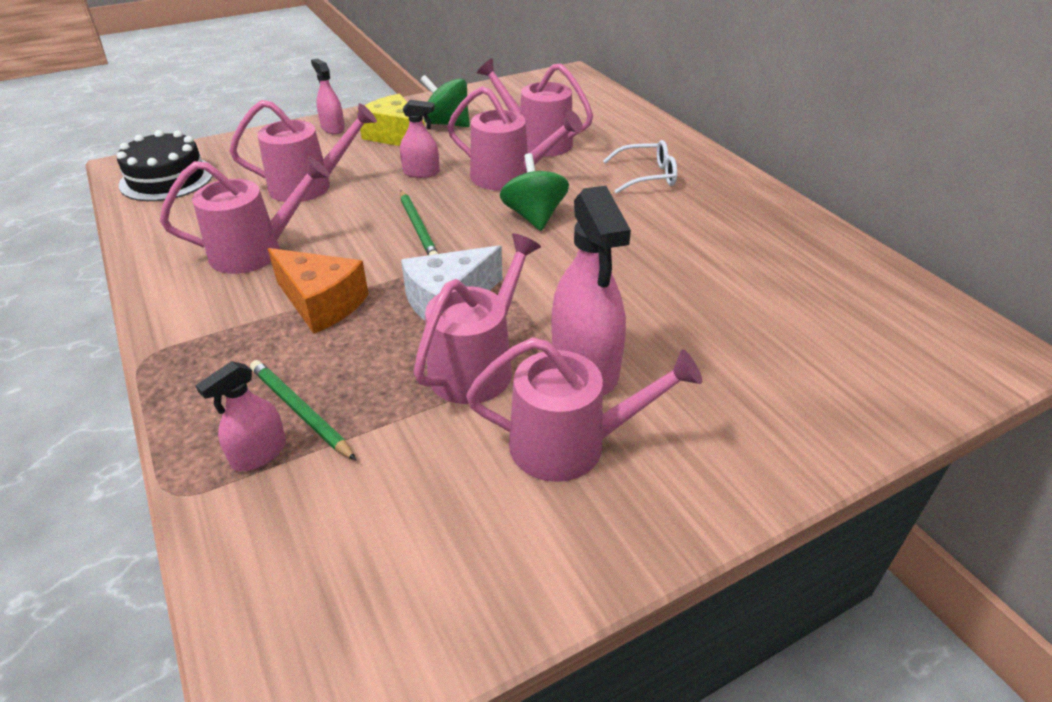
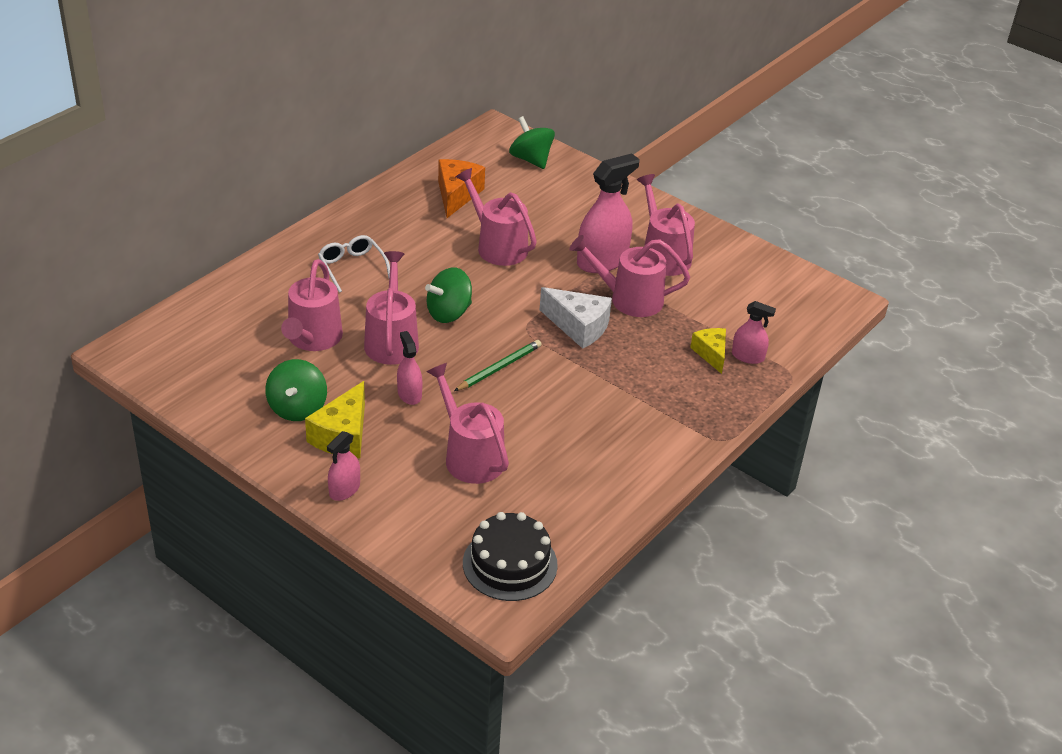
camera: 115 degrees left, 0 degrees up
pink watering can [160,157,330,274] -> pink watering can moved to [456,168,537,266]
green pencil [250,360,356,460] -> yellow cheese [690,328,726,374]
orange cheese [268,248,369,334] -> orange cheese moved to [438,159,485,218]
none -> green spinning top [509,116,555,169]

